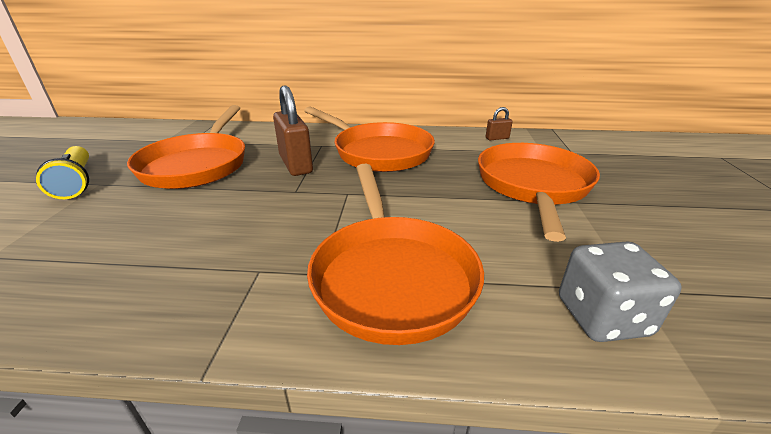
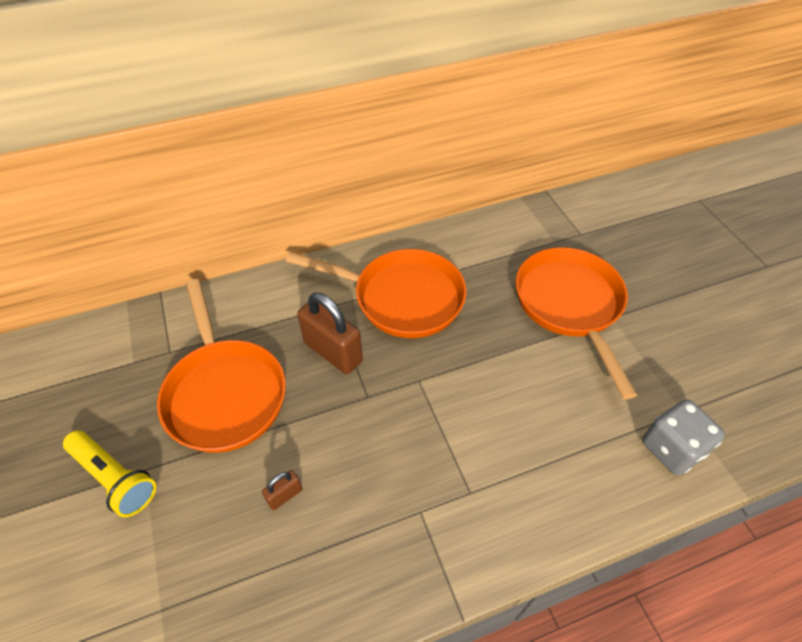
camera: 25 degrees left, 20 degrees up
orange pan [307,164,484,345] -> none
brown padlock [486,107,513,140] -> brown padlock moved to [262,470,303,510]

